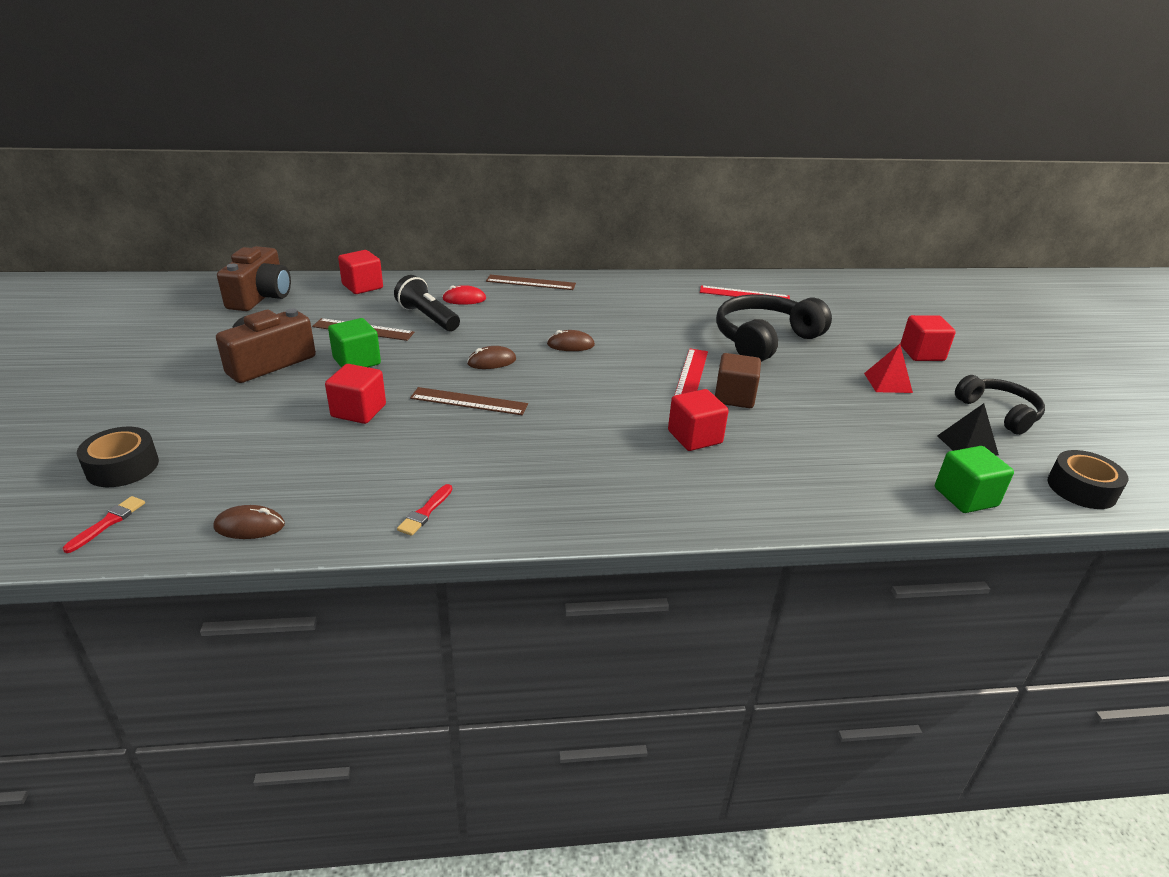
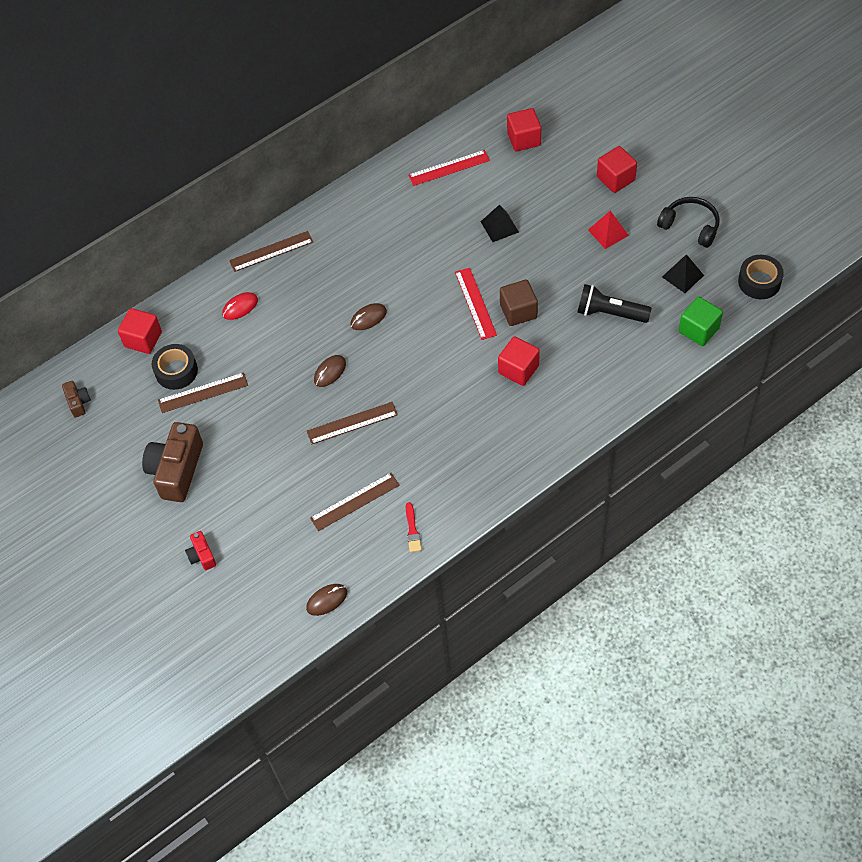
camera: 25 degrees left, 25 degrees up
red brush [63,496,145,553] -> none
black tape [77,427,159,487] -> black tape moved to [152,344,198,390]
brown camera [217,246,291,311] -> brown camera [62,381,91,417], size x0.48
red cube [325,364,386,424] -> red cube moved to [507,108,541,151]
green cube [328,318,381,368] -> none
black flashlight [394,275,460,331] -> black flashlight moved to [577,284,652,323]
black headphones [716,294,832,362] -> black pyramid [481,205,519,242]
none -> red camera [185,531,216,570]
none -> brown ruler [310,473,399,531]

